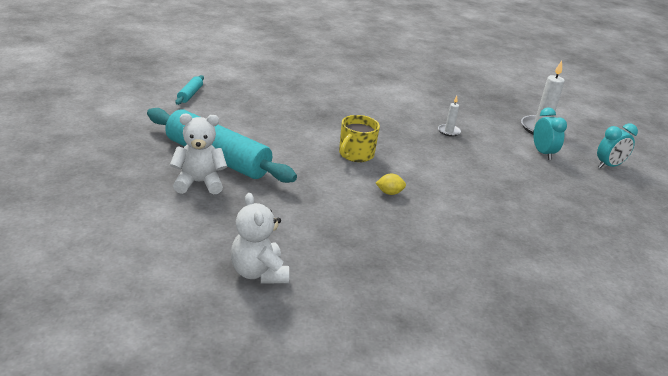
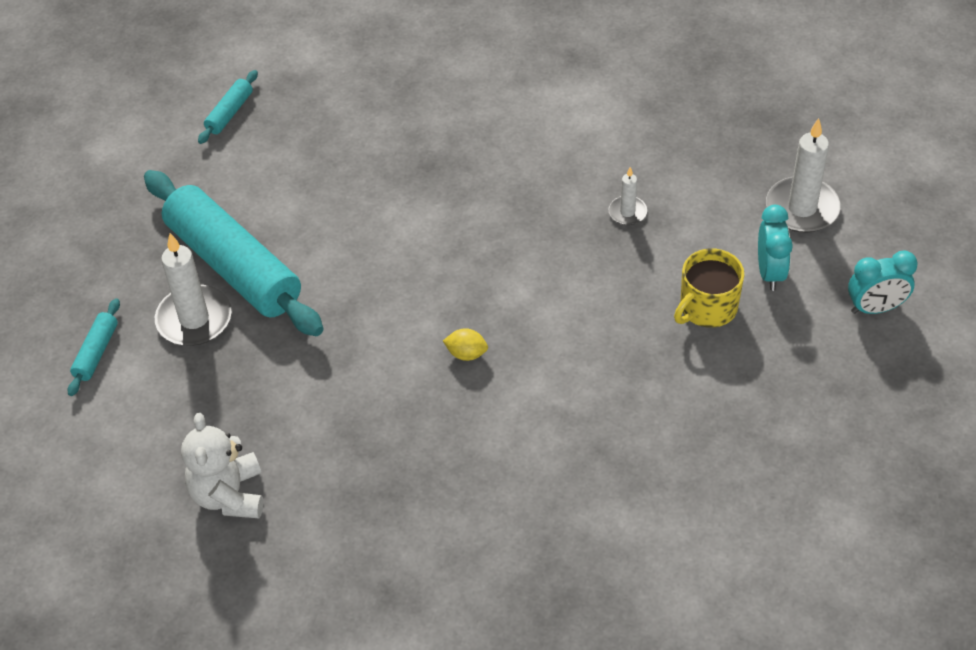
camera: 20 degrees right, 20 degrees up
white teddy bear [170,114,227,195] -> white candle [155,233,231,346]
yellow mug [339,115,380,162] -> yellow mug moved to [674,248,744,328]
none -> turquoise rolling pin [68,298,120,396]

